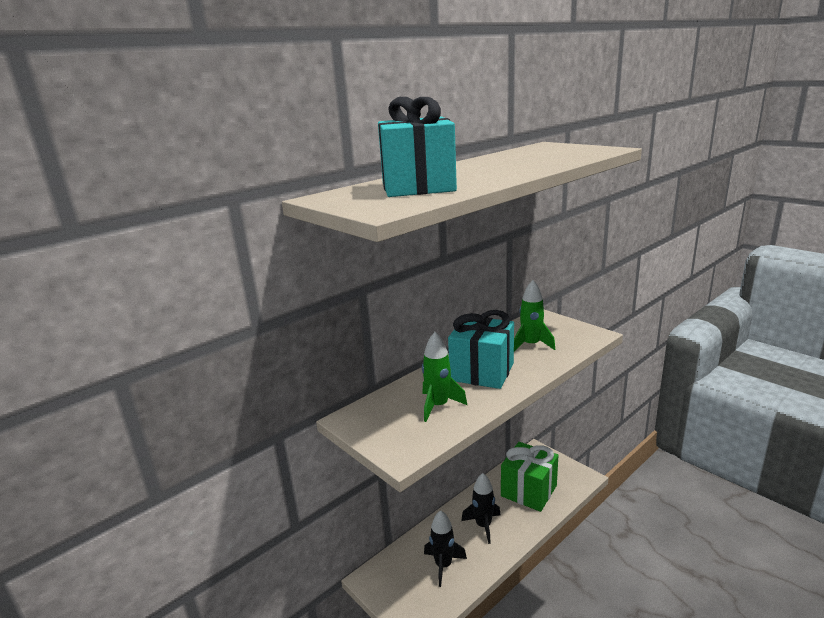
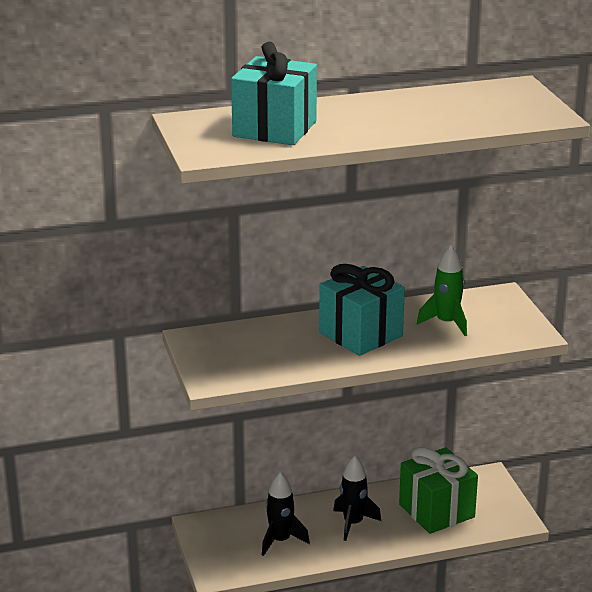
camera: 25 degrees right, 5 degrees up
green rocket [422,332,467,422] -> none

